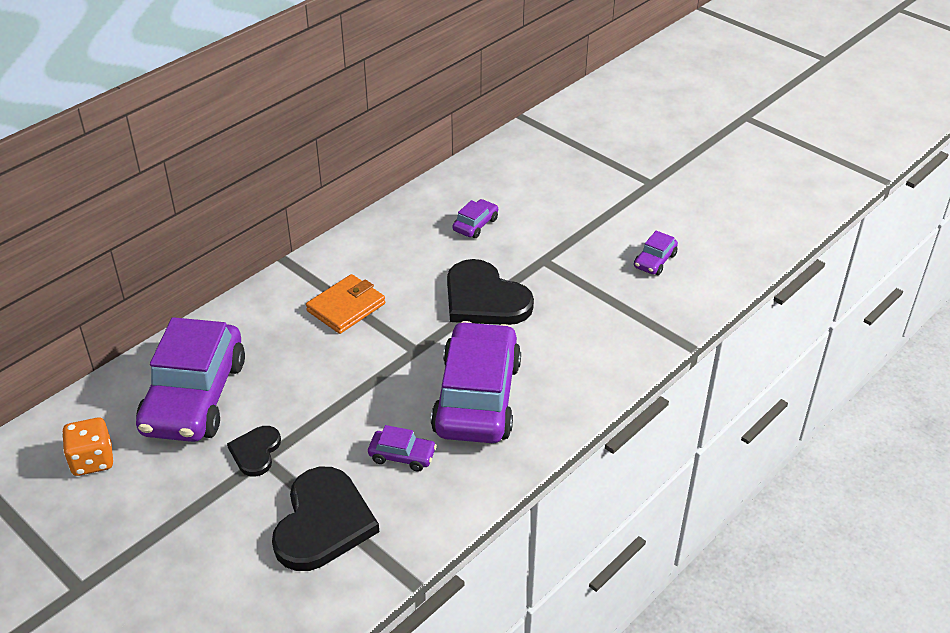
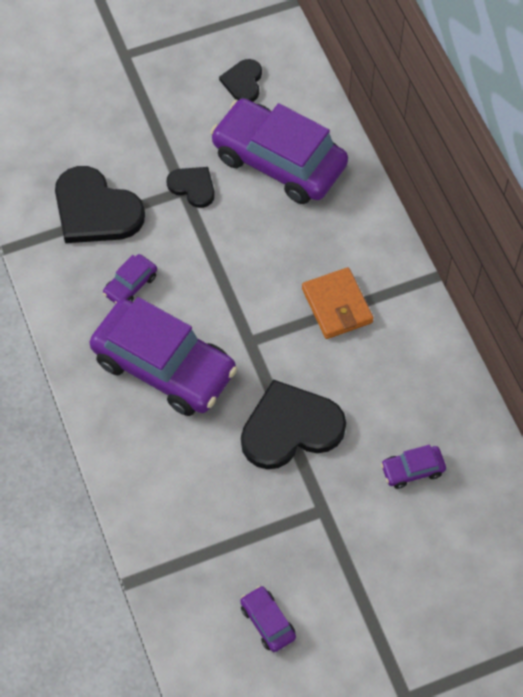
camera: 115 degrees right, 20 degrees up
orange dice [62,418,113,476] -> black heart [219,59,262,102]
purple car [453,199,498,238] -> purple car turned 105 degrees clockwise [381,445,446,489]

